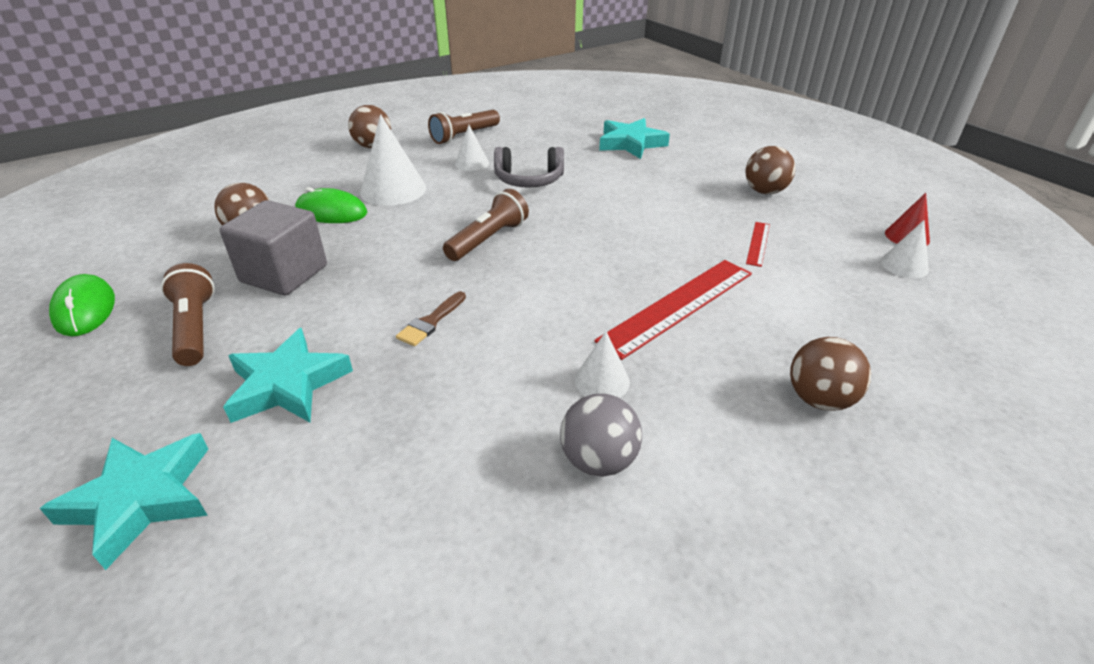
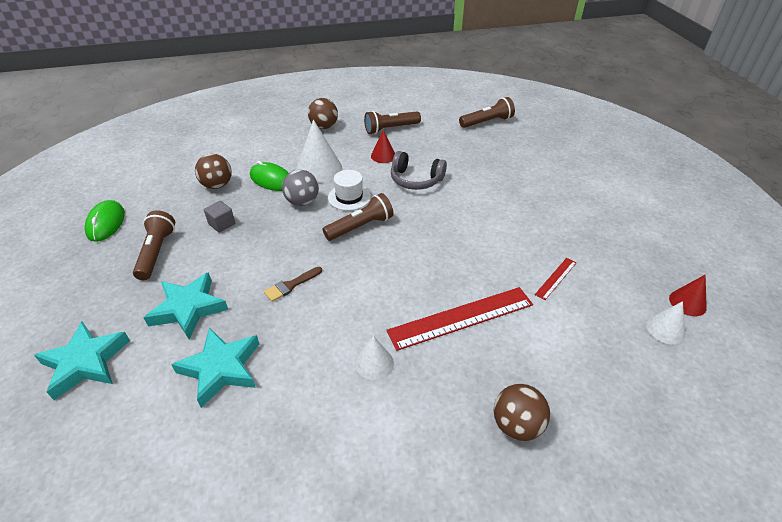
camera: 20 degrees right, 5 degrees up
grey cube [220,200,327,295] -> grey cube [204,201,235,232], size x0.48
white cone [455,125,489,171] -> red cone [371,130,395,163]
grey ball [560,394,642,477] -> grey ball moved to [282,170,319,206]
turquoise star [599,118,670,159] -> turquoise star moved to [171,327,259,408]
brown ball [746,146,795,194] -> none
none -> white hat [328,170,371,211]
none -> brown flashlight [459,97,515,128]

